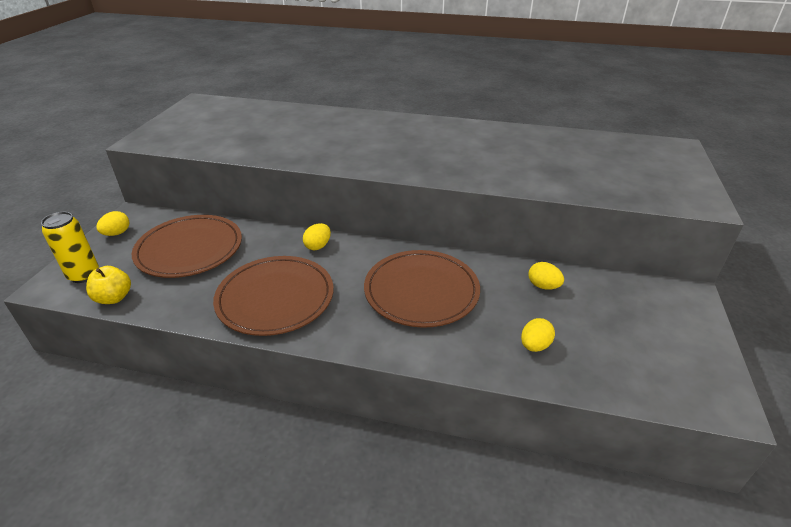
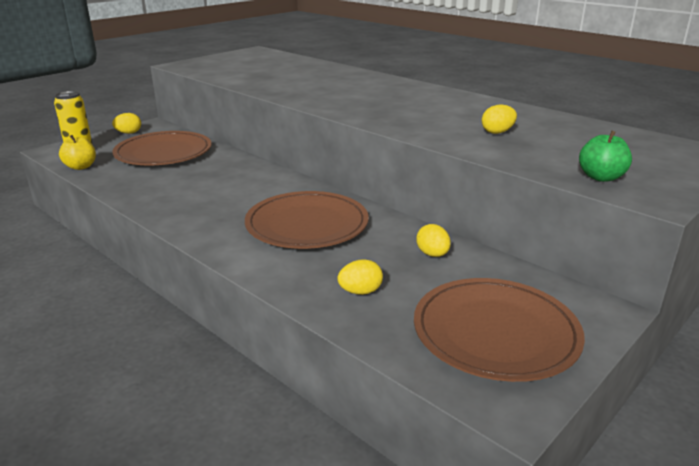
camera: 30 degrees right, 10 degrees down
brown plate [213,256,334,336] -> brown plate moved to [414,278,585,382]
yellow egg [303,223,331,250] -> yellow egg moved to [482,104,517,134]
none -> green apple [579,131,632,182]

